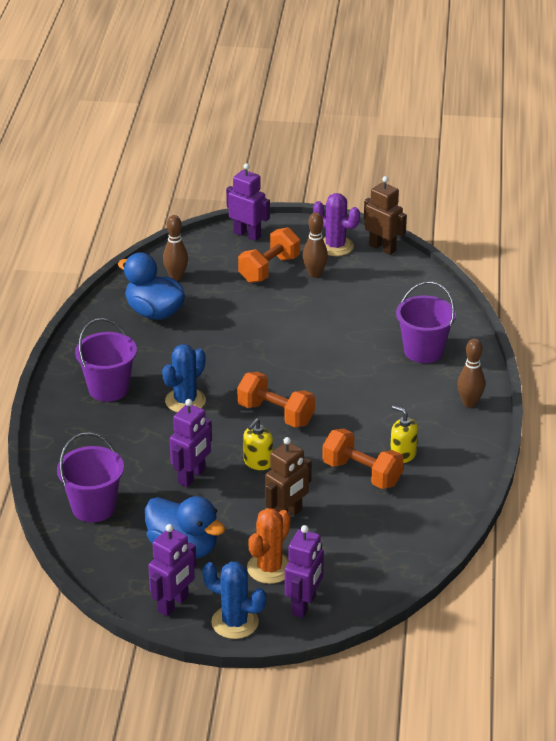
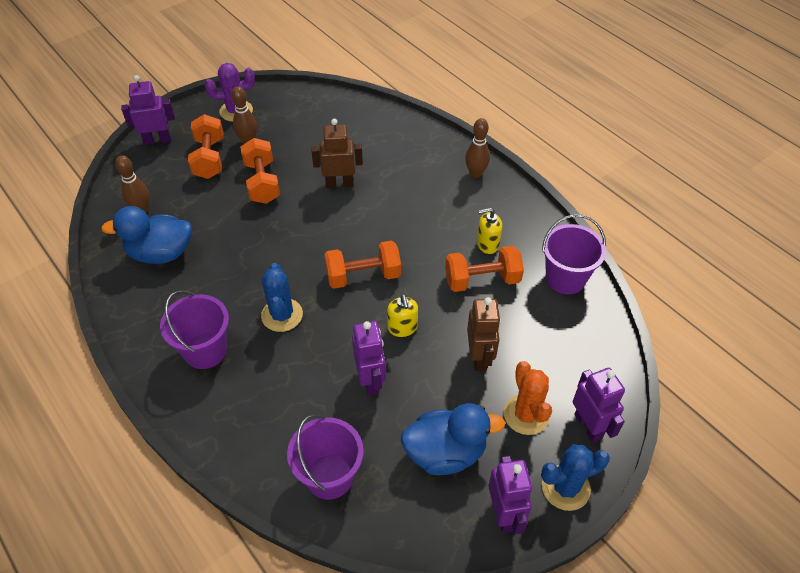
camera: 45 degrees left, 15 degrees up
brown robot [364,176,407,255] -> brown robot moved to [311,119,363,188]
purple bucket [396,281,456,363] -> purple bucket moved to [542,214,606,294]
none -> orange dumbbell [240,138,280,204]

